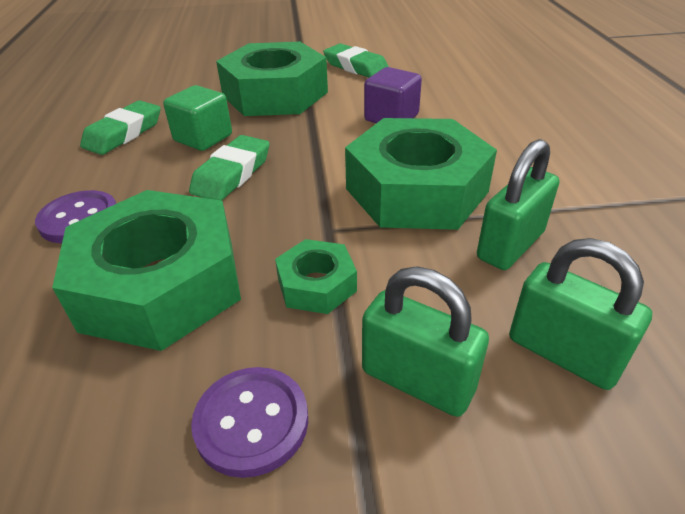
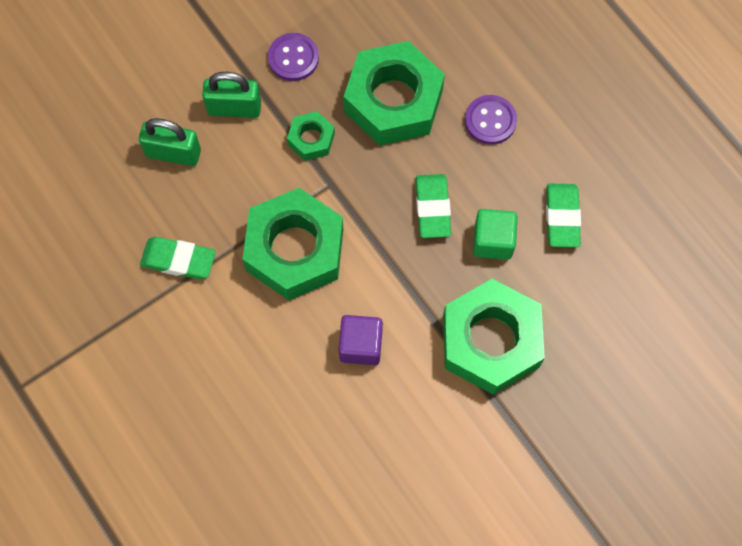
camera: 150 degrees right, 30 degrees up
green eraser [323,44,389,77] -> green eraser moved to [140,237,216,279]
green padlock [477,139,559,270] -> none

